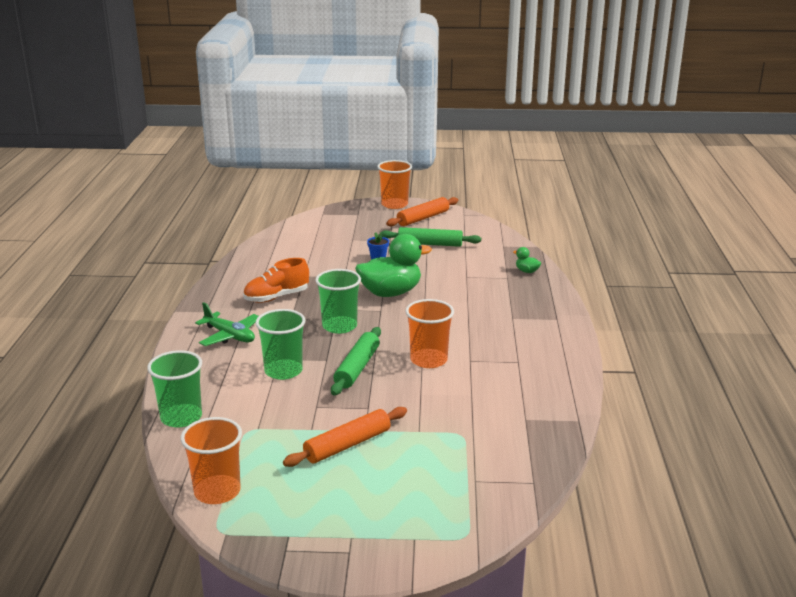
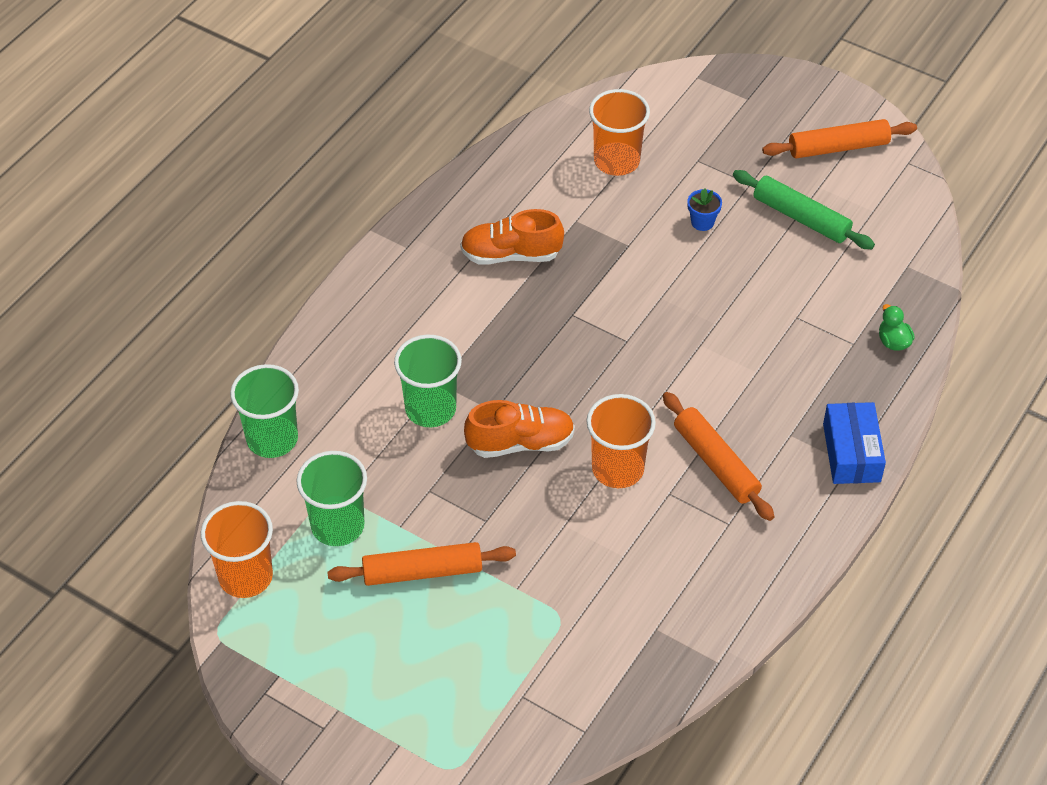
camera: 30 degrees right, 25 degrees up
green plane [195,302,259,346] -> none
green cup [315,269,361,334] -> green cup moved to [296,451,367,546]
green rolling pin [331,327,381,395] -> orange shoe [464,400,575,458]
green duck [355,234,432,297] -> none
orange cup [377,160,412,209] -> orange cup moved to [589,89,650,176]
none -> orange rolling pin [663,392,775,521]
none -> blue box [823,402,886,484]

